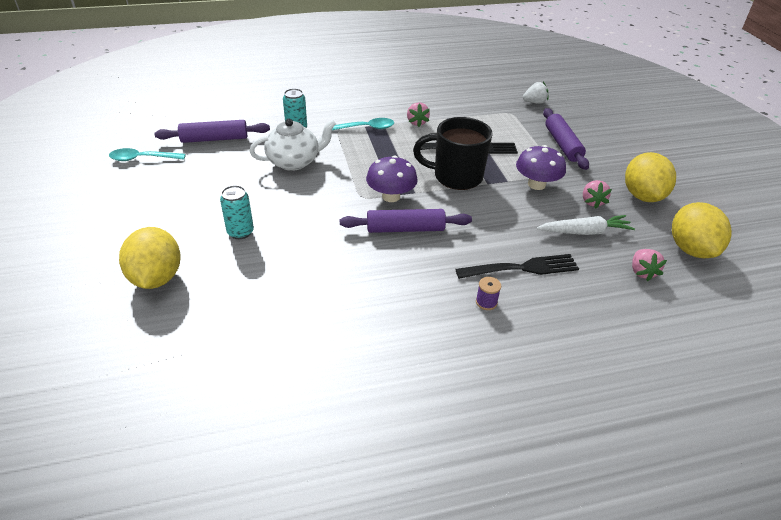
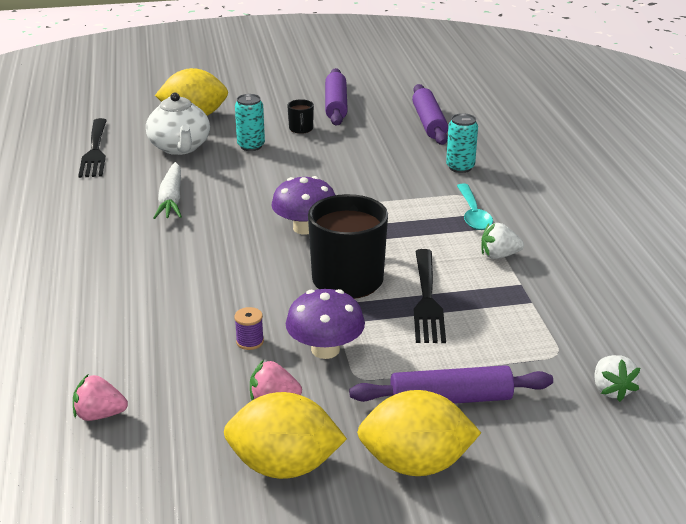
camera: 95 degrees right, 10 degrees down
turquoise spoon [109,148,186,161] -> none
white teapot [250,119,336,171] -> white teapot moved to [146,93,210,155]
purple rolling pin [340,209,472,233] -> purple rolling pin moved to [325,68,348,126]
pink strawberry [407,102,430,127] -> white strawberry [481,223,524,259]
black fork [455,254,579,279] -> black fork moved to [78,118,107,178]
purple spool [476,277,501,310] -> purple spool moved to [234,307,264,350]
white carrot [537,215,635,235] -> white carrot moved to [153,162,182,219]
yellow lemon [672,202,732,258] -> yellow lemon moved to [357,390,481,476]
none -> black mug [287,99,314,134]

